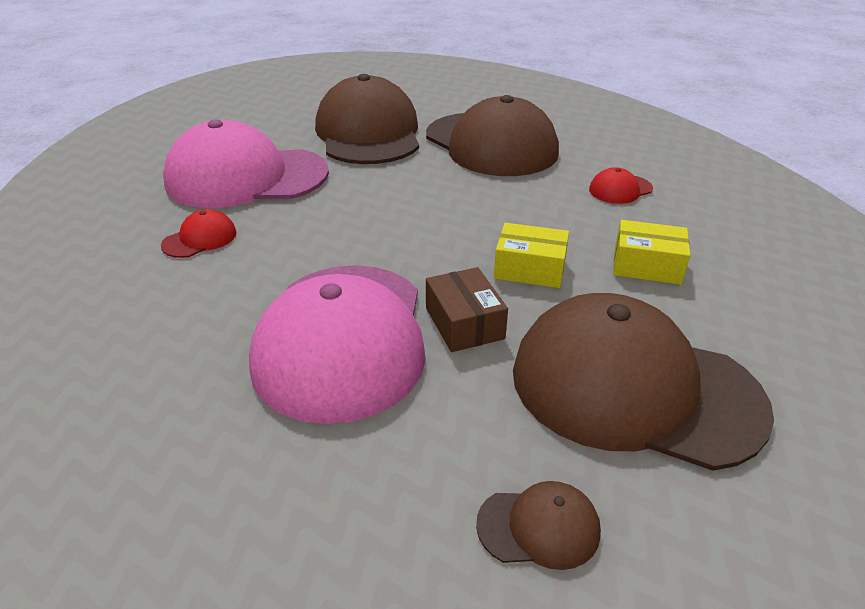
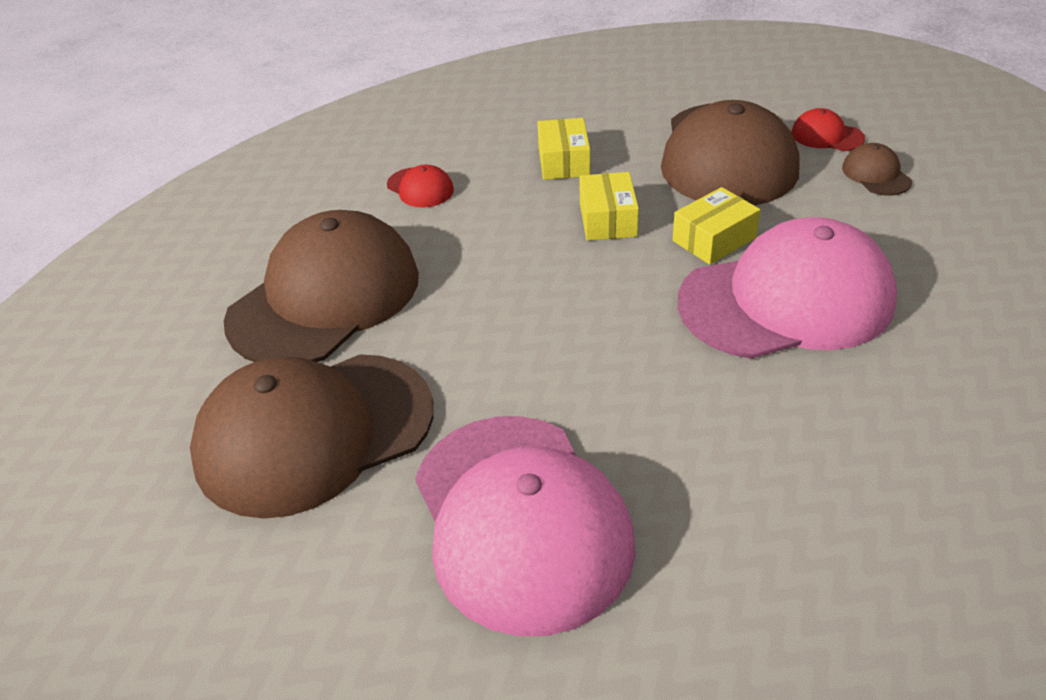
camera: 105 degrees left, 5 degrees up
red cap [161,209,237,258] -> red cap moved to [791,108,865,151]
brown box [426,267,508,352] -> yellow box [673,187,760,265]

